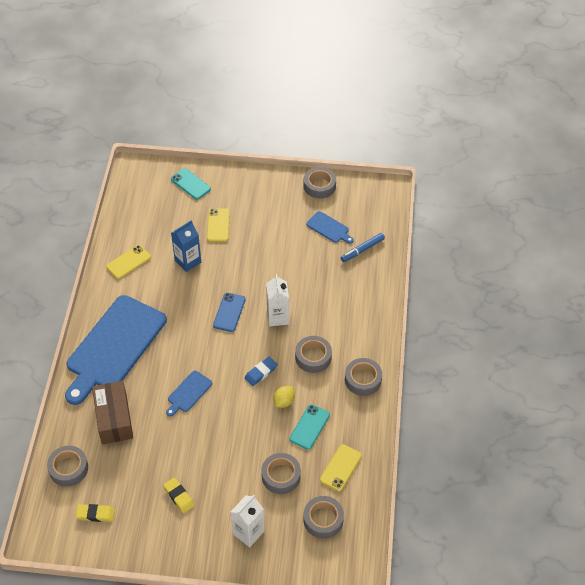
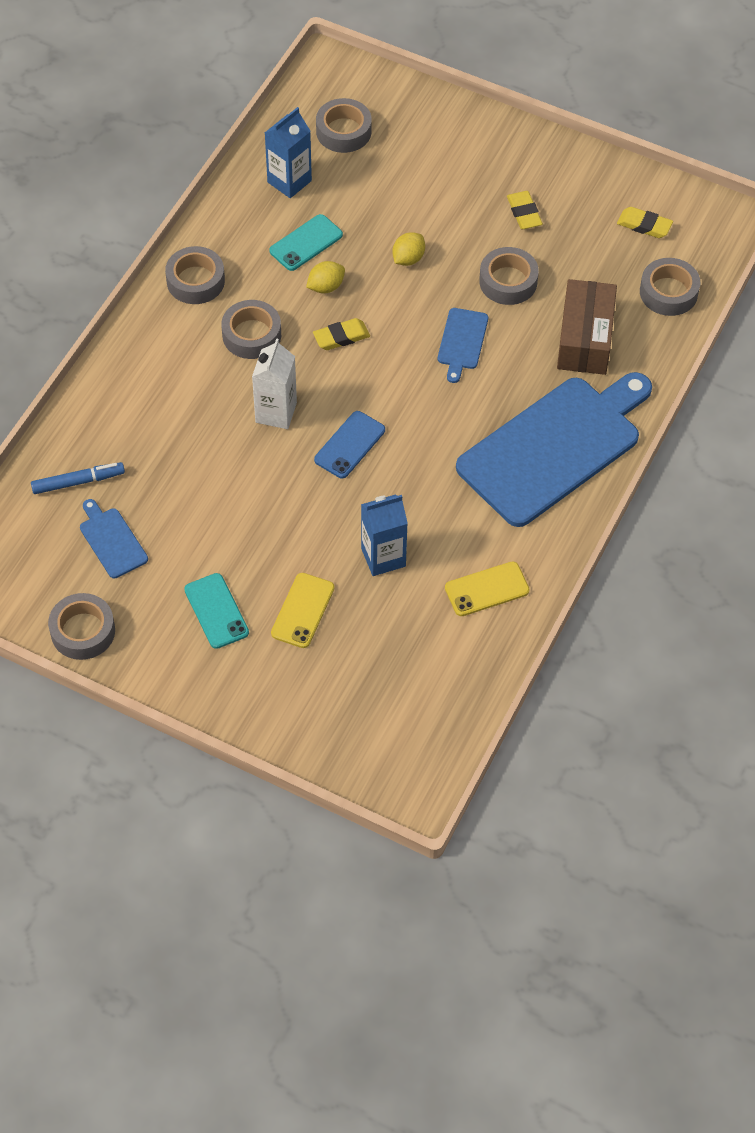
camera: 160 degrees left, 5 degrees up
blue cutting board [166,371,212,417] -> blue cutting board turned 135 degrees clockwise [438,308,488,383]
turquoise phone [171,168,211,200] -> turquoise phone moved to [184,573,249,649]
white carton [231,495,264,547] -> none
blue eraser [244,357,278,386] -> yellow eraser [313,318,370,350]
grey tape [261,453,301,494] -> grey tape moved to [479,247,539,305]
yellow phone [320,444,362,491] -> blue carton [265,107,312,198]
none -> yellow lemon [392,232,425,266]

